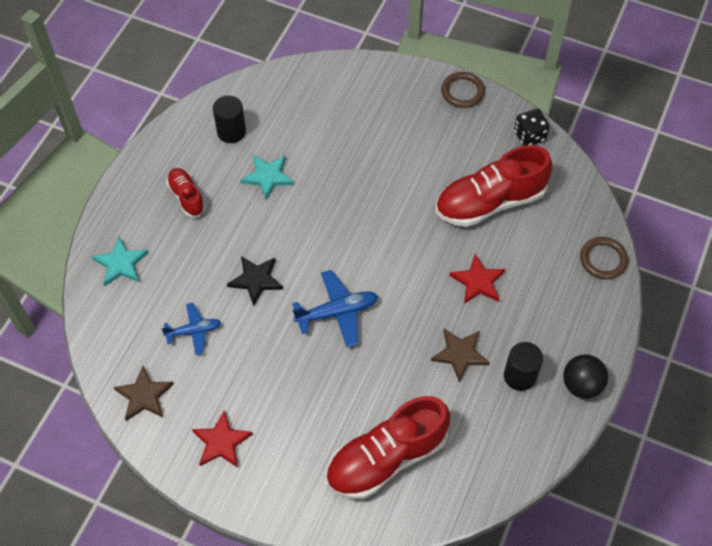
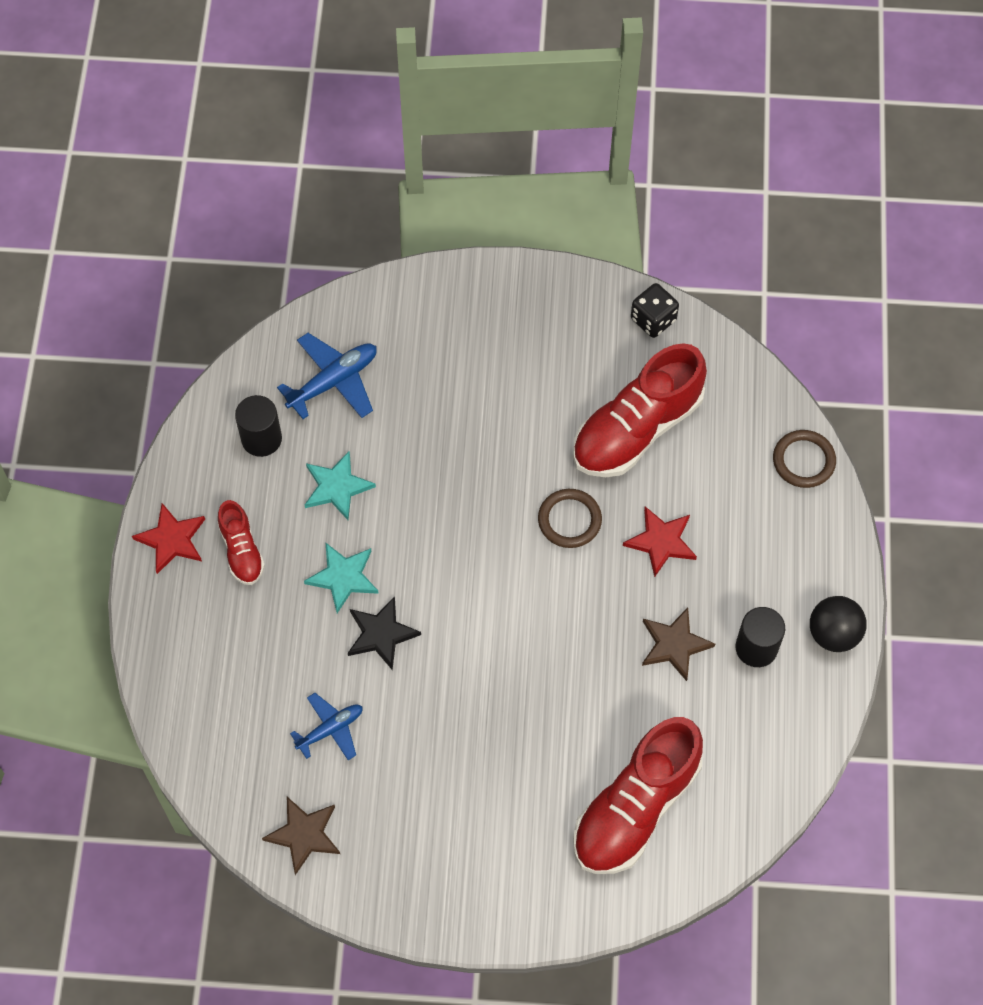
camera: 20 degrees left, 5 degrees up
turquoise star [92,237,148,286] -> turquoise star moved to [304,543,379,613]
red shoe [166,168,205,217] -> red shoe turned 150 degrees counterclockwise [218,500,265,585]
red star [192,410,253,468] -> red star moved to [132,503,205,574]
blue plane [292,270,378,347] -> blue plane moved to [277,333,377,419]
brown ring [441,72,485,108] -> brown ring moved to [538,489,602,548]

